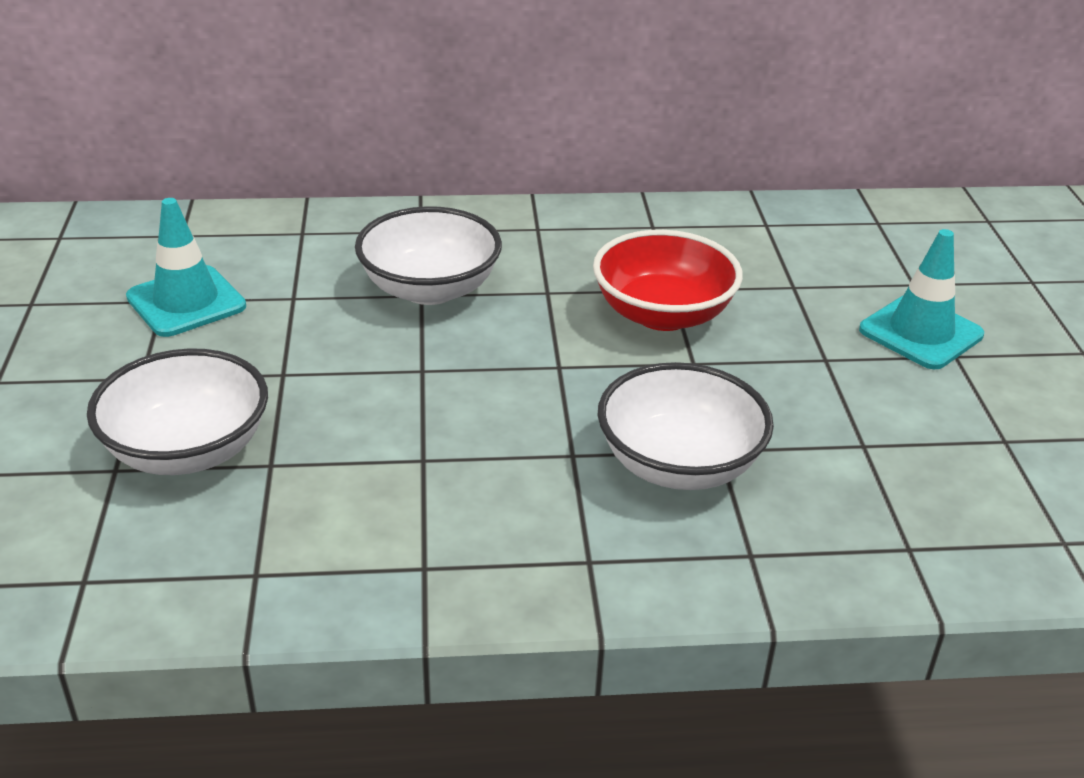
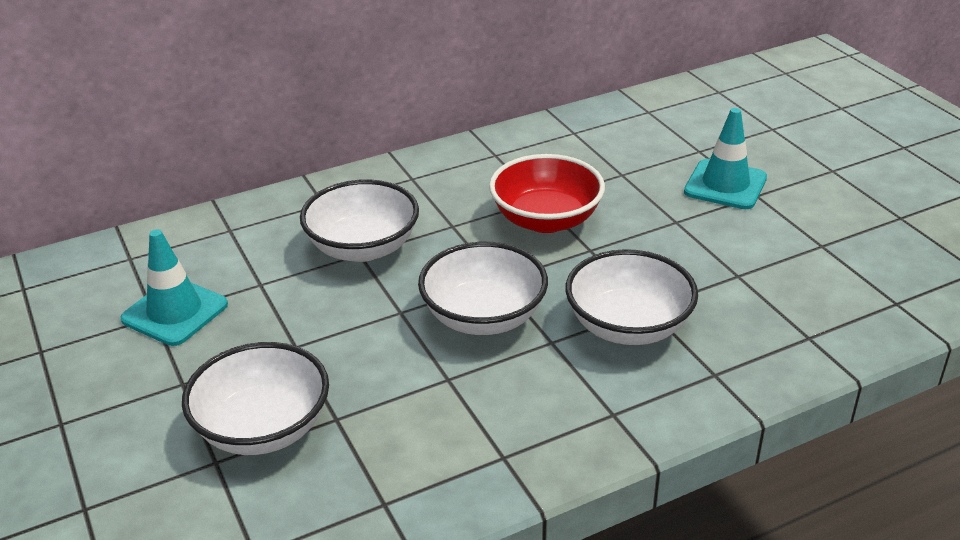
camera: 20 degrees left, 0 degrees up
none -> white bowl [418,242,548,335]

